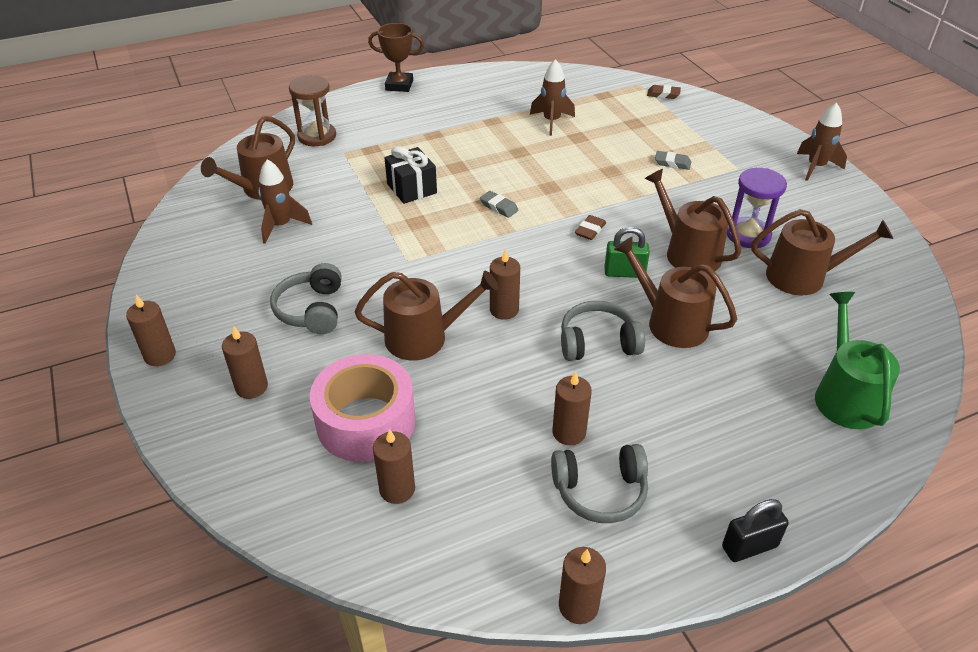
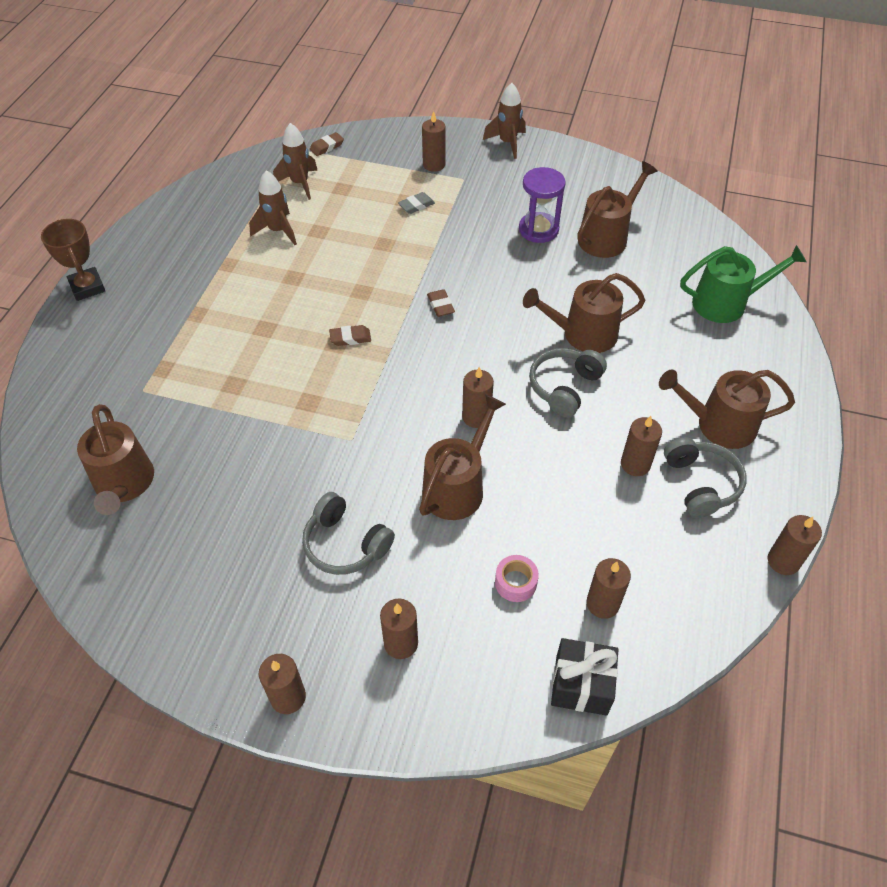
camera: 50 degrees left, 10 degrees up
brown rocket [258,159,312,244] -> brown rocket moved to [273,123,317,200]
brown hourglass [289,75,336,146] -> none
pink tape [310,354,416,462] -> pink tape [495,555,539,602], size x0.43
brown trophy [368,23,424,92] -> brown trophy turned 75 degrees counterclockwise [41,219,105,301]
black gift [384,146,437,204] -> black gift moved to [551,638,619,716]
grey eraser [480,191,519,218] -> brown eraser [329,325,371,346]
grey headphones [551,444,648,523] -> grey headphones turned 45 degrees counterclockwise [664,437,747,518]
green padlock [604,227,650,278] -> none
brown watering can [645,169,741,273] -> brown watering can moved to [659,370,795,449]
black padlock [722,499,789,562] -> none
green watering can [815,292,900,429] -> green watering can turned 135 degrees clockwise [680,245,806,323]
none -> brown candle [422,111,446,172]

